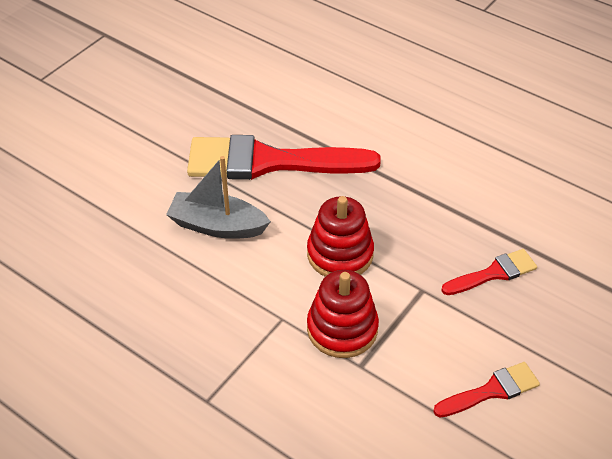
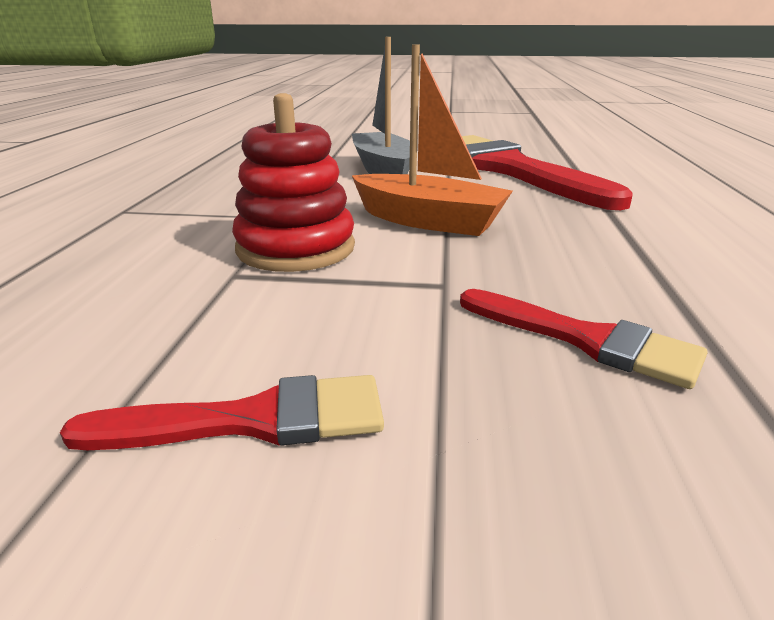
camera: 60 degrees right, 20 degrees down
red stacking toy [307,196,374,277] -> orange boat [352,44,513,236]
red brush [433,362,540,417] -> red brush turned 45 degrees counterclockwise [60,375,384,450]

